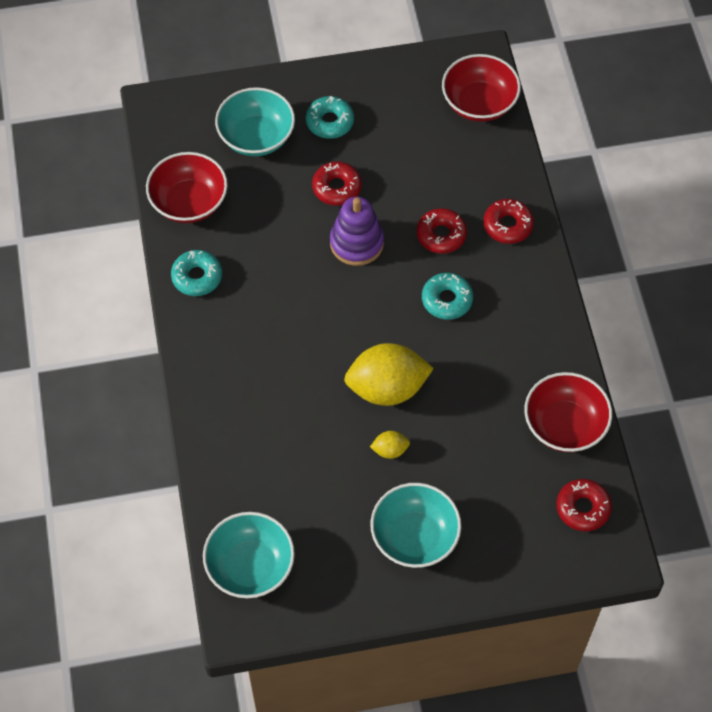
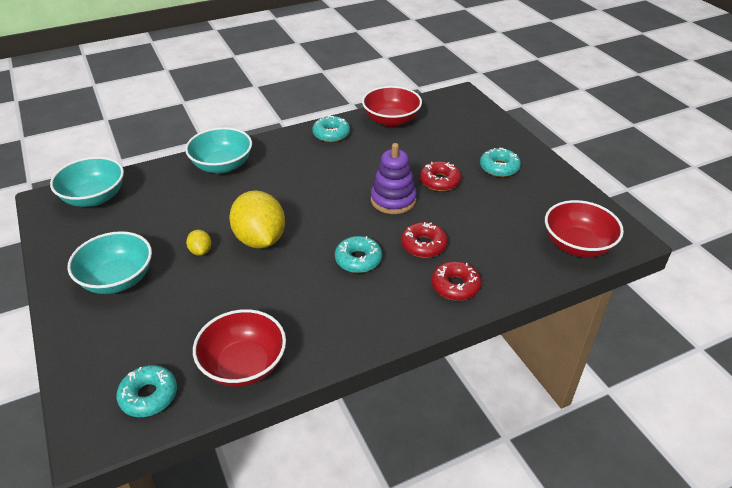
camera: 75 degrees right, 20 degrees down
turquoise bowl [215,87,295,156] -> turquoise bowl moved to [185,127,252,174]
red donut [556,479,612,531] -> turquoise donut [116,365,177,417]

